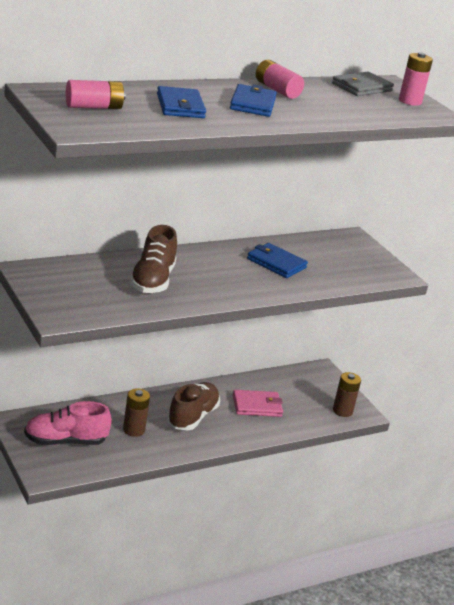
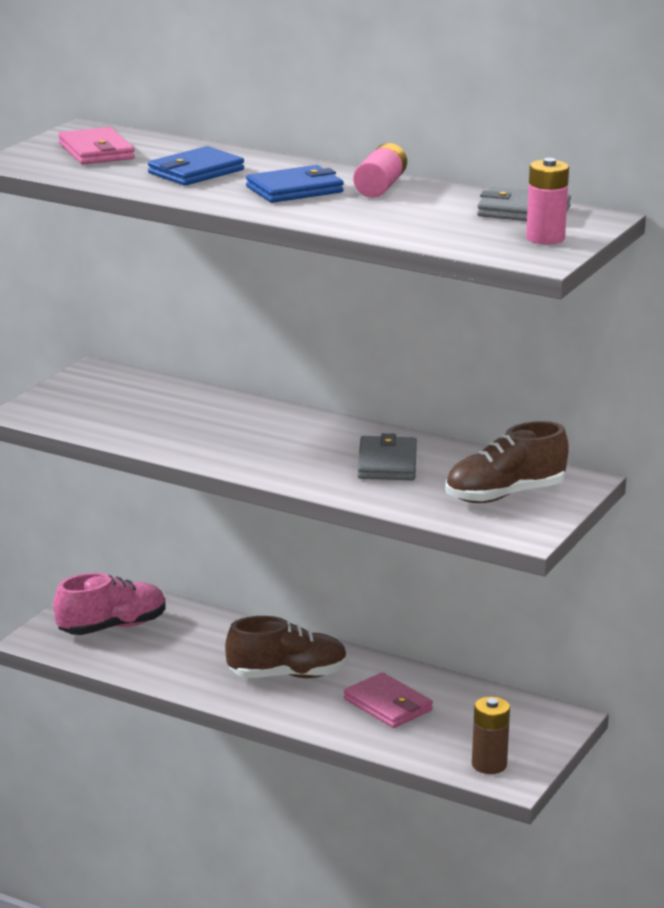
camera: 60 degrees right, 5 degrees down
pink shoe [24,401,112,445] -> pink shoe turned 105 degrees clockwise [53,573,166,635]
pink battery [66,80,126,109] -> pink wallet [59,127,135,164]
brown battery [123,388,150,437] -> none
brown shoe [130,225,177,293] -> brown shoe moved to [445,421,569,503]
blue wallet [247,243,308,278] -> grey wallet [357,433,417,480]

